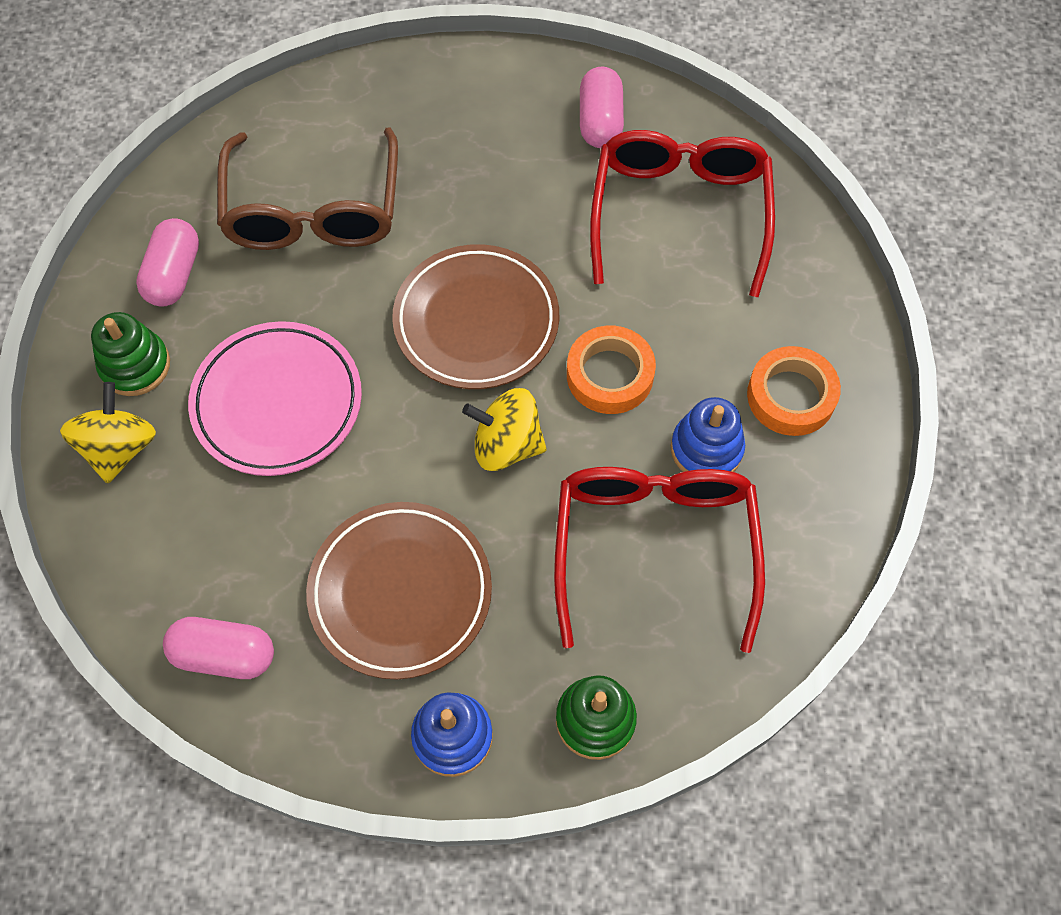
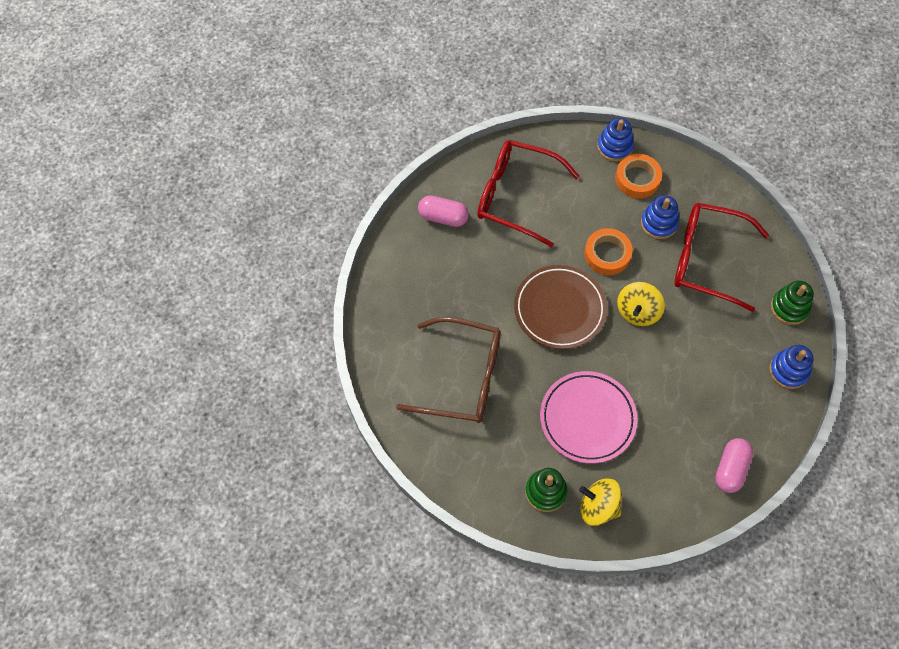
camera: 75 degrees left, 0 degrees up
pink capsule [136,218,199,307] -> none
brown plate [306,502,492,680] -> none
none -> blue stacking toy [597,118,634,162]

